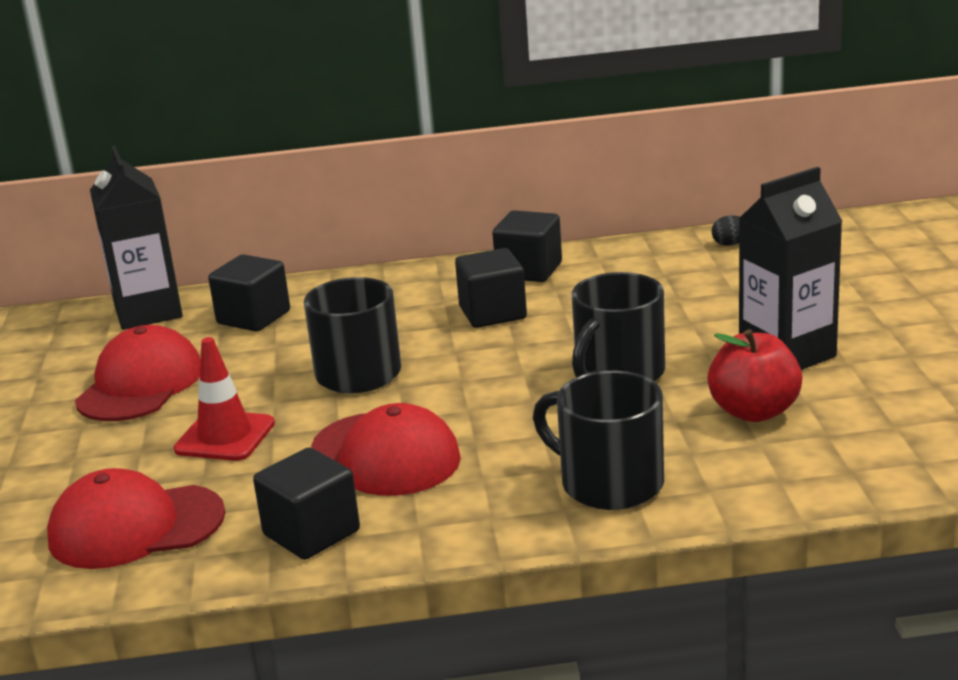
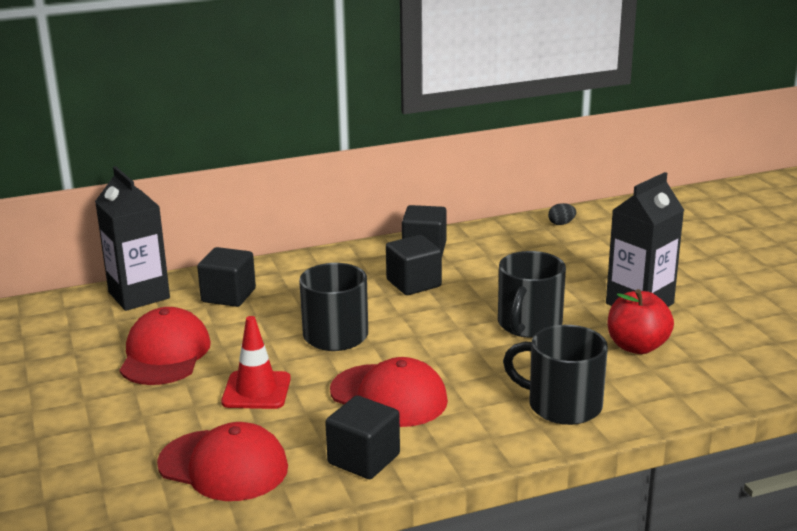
camera: 15 degrees left, 0 degrees up
red cap [47,468,225,569] -> red cap turned 135 degrees counterclockwise [157,422,288,501]

